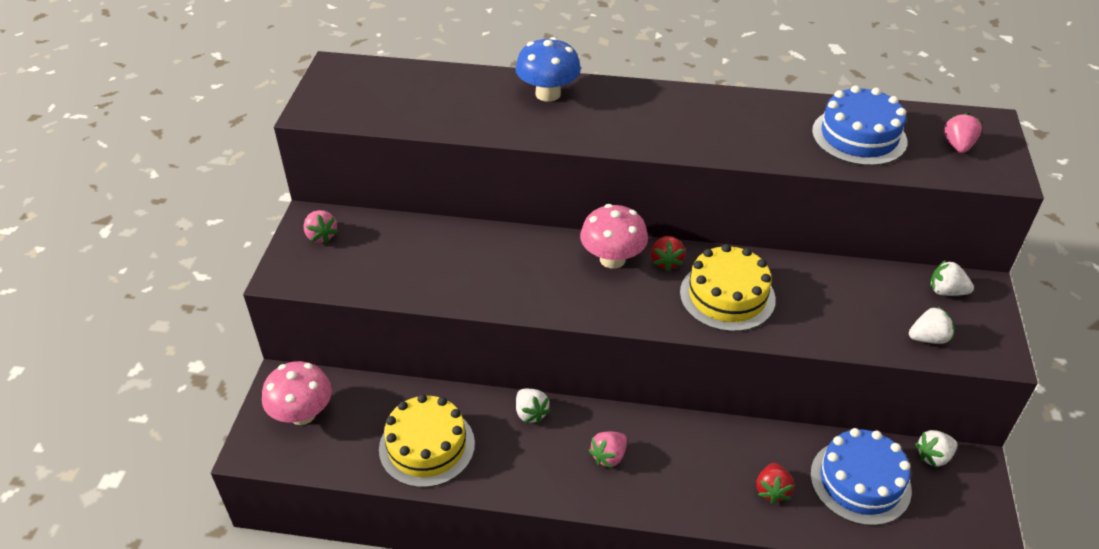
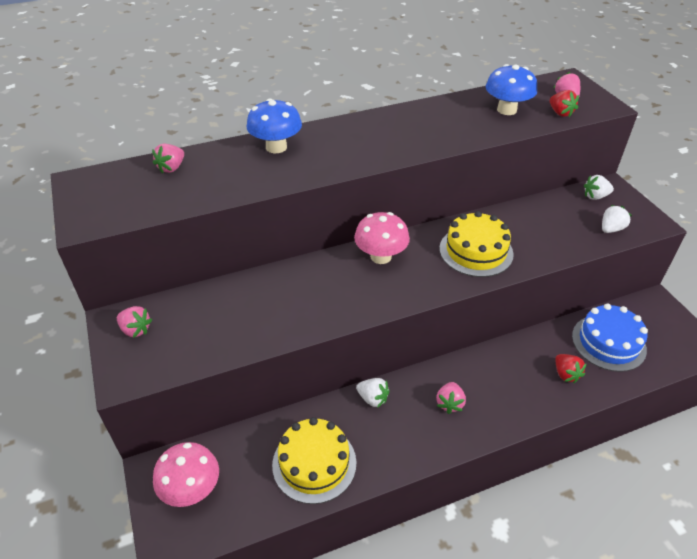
camera: 30 degrees left, 0 degrees up
red strawberry [651,236,685,272] -> red strawberry moved to [550,90,579,117]
blue cake [812,85,907,166] -> blue mushroom [486,64,537,115]
white strawberry [915,430,958,468] -> none
none -> pink strawberry [152,144,184,174]

